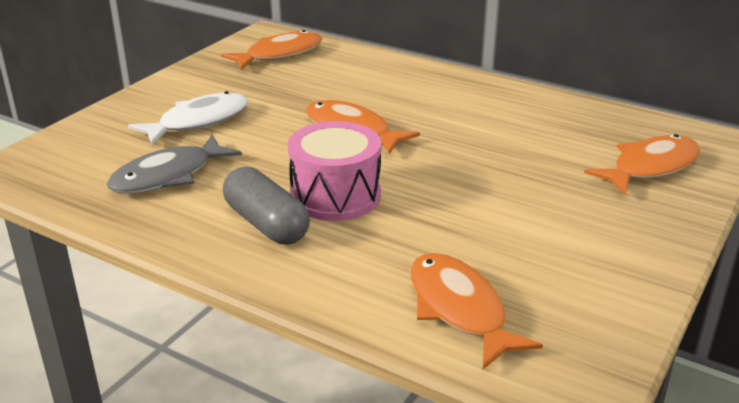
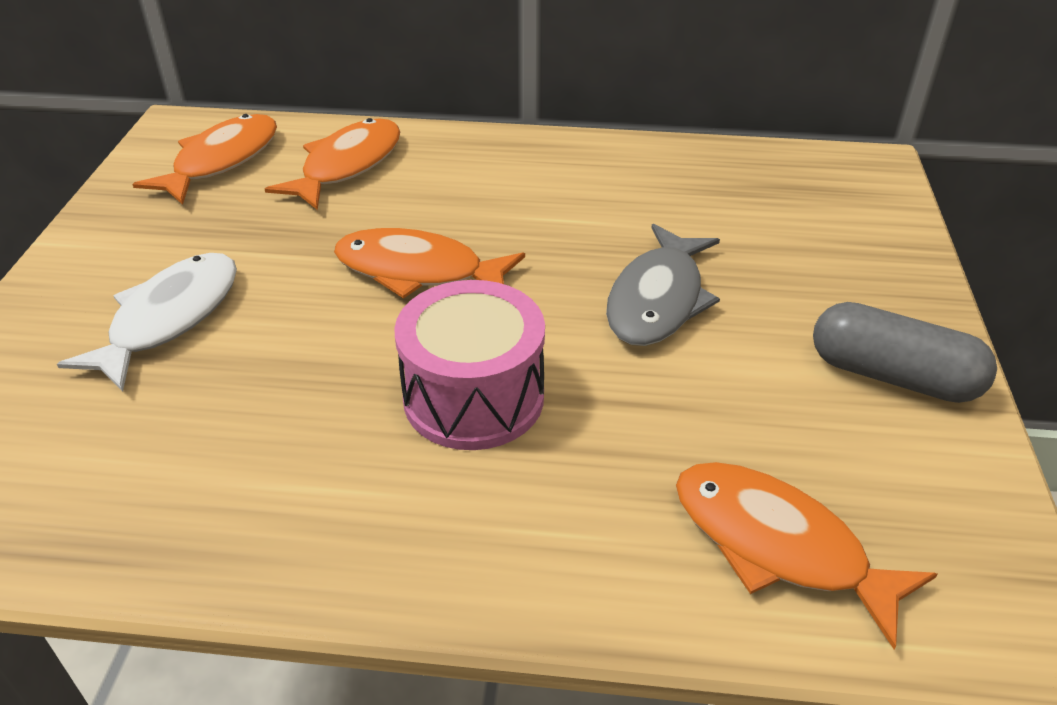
camera: 25 degrees left, 10 degrees up
grey fish [107,134,242,194] -> grey fish moved to [606,224,720,346]
grey capsule [223,167,310,244] -> grey capsule moved to [813,302,997,403]
orange fish [584,134,700,195] -> orange fish moved to [265,118,400,210]

